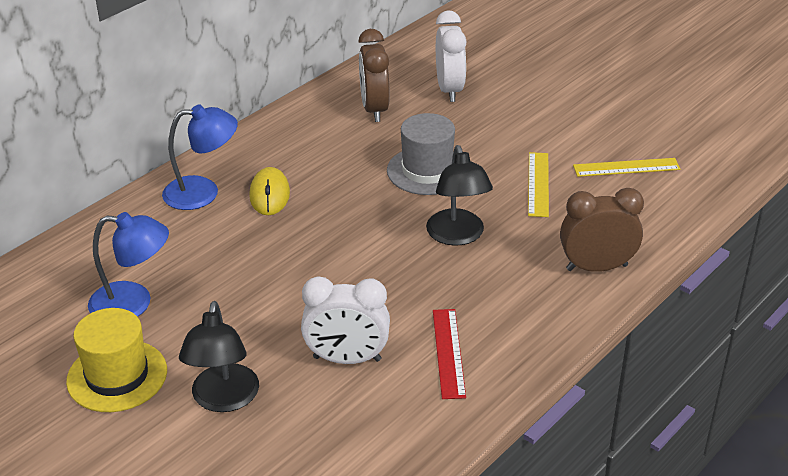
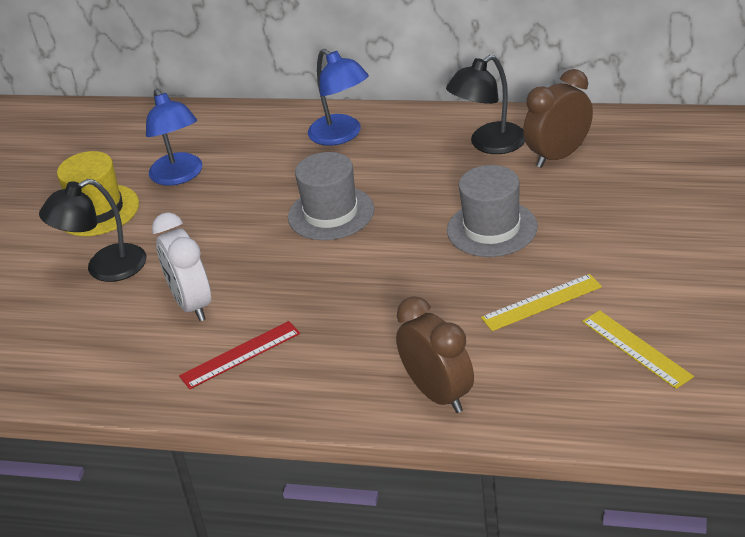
camera: 65 degrees right, 0 degrees up
yellow mouse [249,167,290,215] -> none
black lamp [426,145,493,246] -> black lamp moved to [446,55,525,154]
white clock [436,10,467,102] -> none
none -> grey hat [288,152,374,240]

